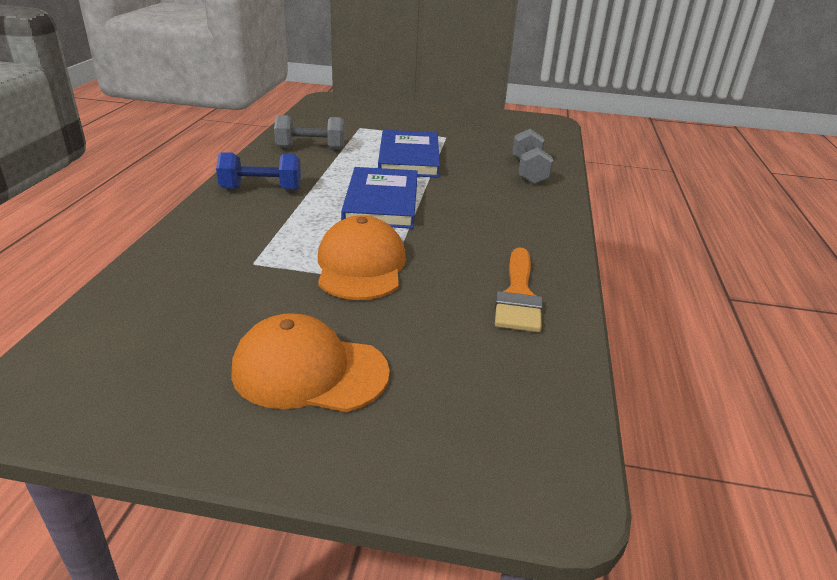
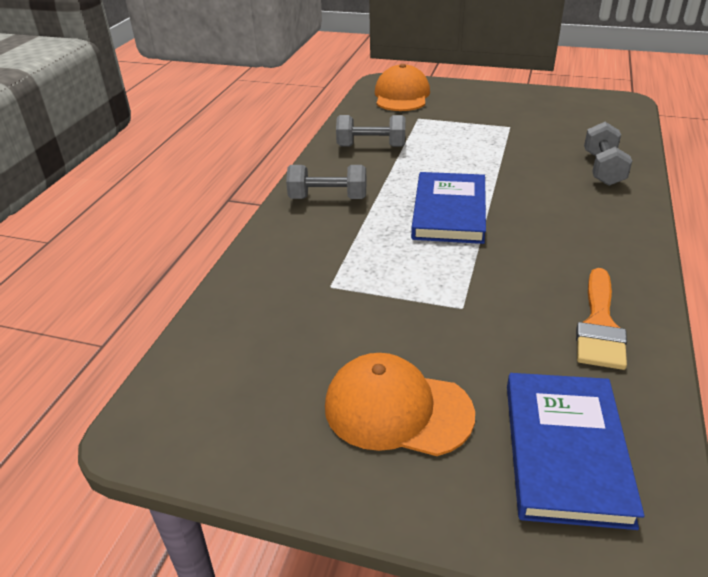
camera: 10 degrees right, 5 degrees up
blue dumbbell [216,152,301,190] -> grey dumbbell [286,165,367,199]
orange cap [318,215,406,300] -> orange cap moved to [375,64,430,111]
blue book [378,130,440,178] -> blue book moved to [507,373,645,530]

